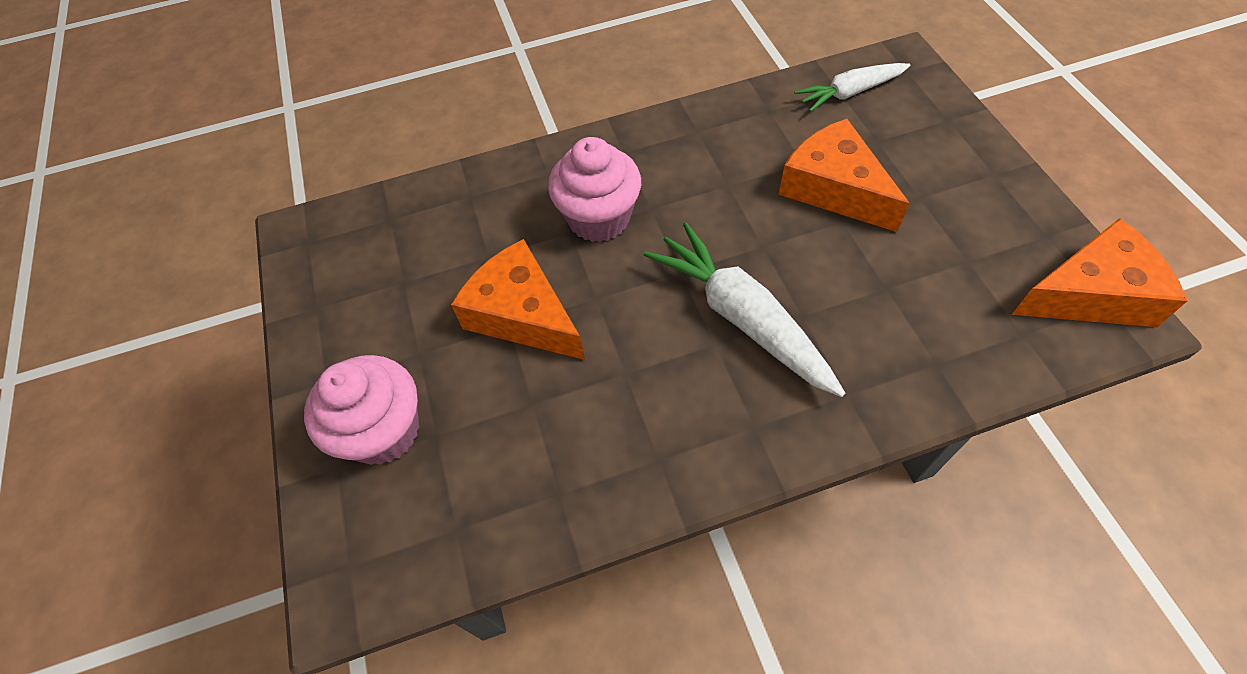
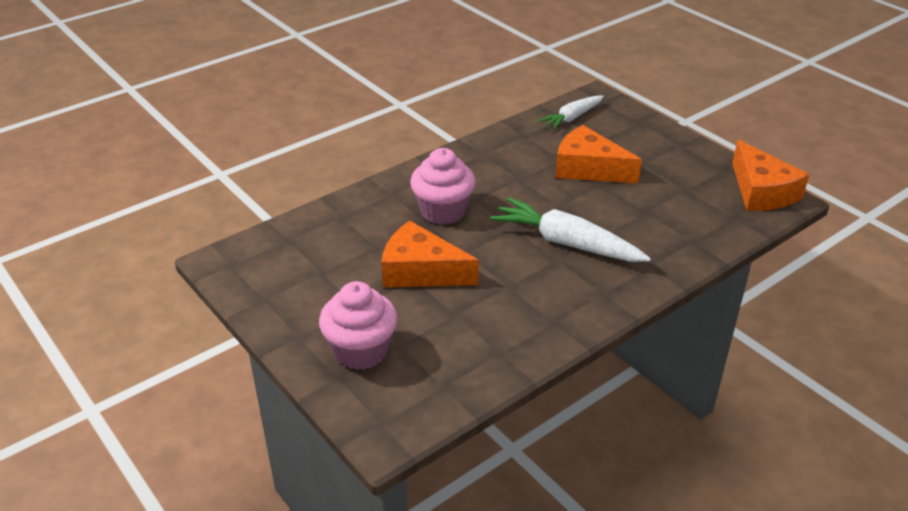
camera: 25 degrees left, 20 degrees down
orange cheese [1011,218,1187,327] -> orange cheese turned 105 degrees clockwise [732,140,810,211]

